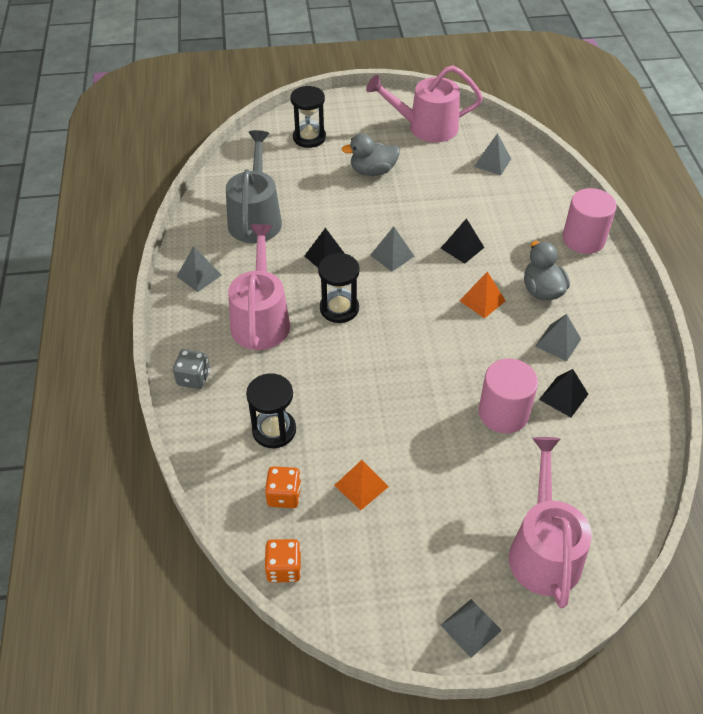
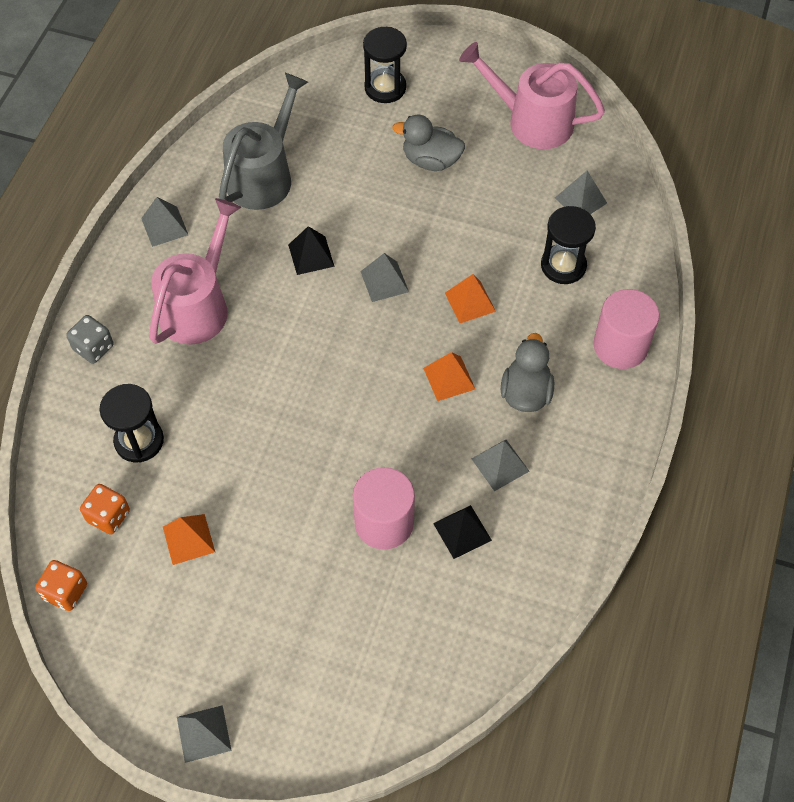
camera: 25 degrees right, 10 degrees up
black hourglass [318,253,360,323] -> black hourglass moved to [541,206,596,284]
black pyramid [441,218,485,264] -> orange pyramid [445,274,496,323]
pink watering can [509,437,592,608] -> none

